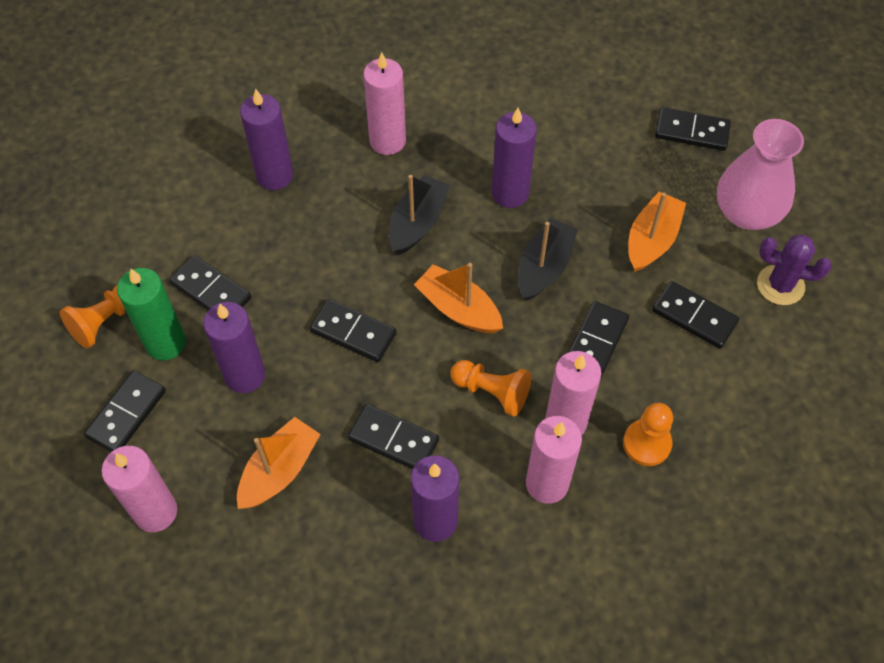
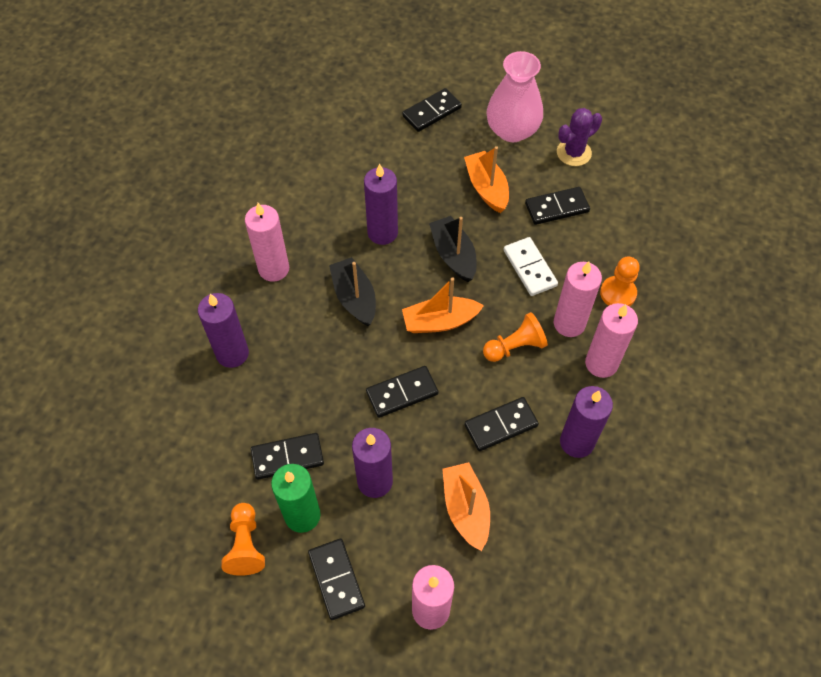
camera: 50 degrees left, 0 degrees up
black domino [568,301,629,378] -> white domino [504,237,558,296]

